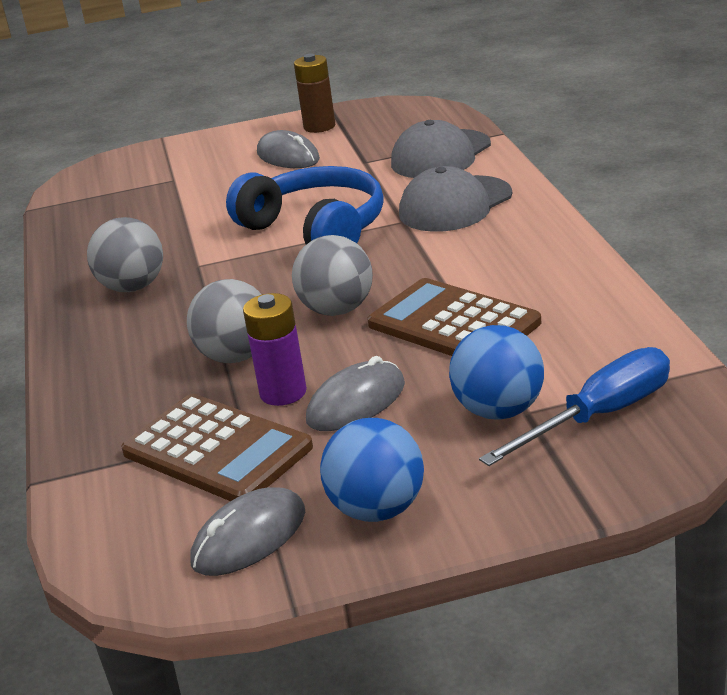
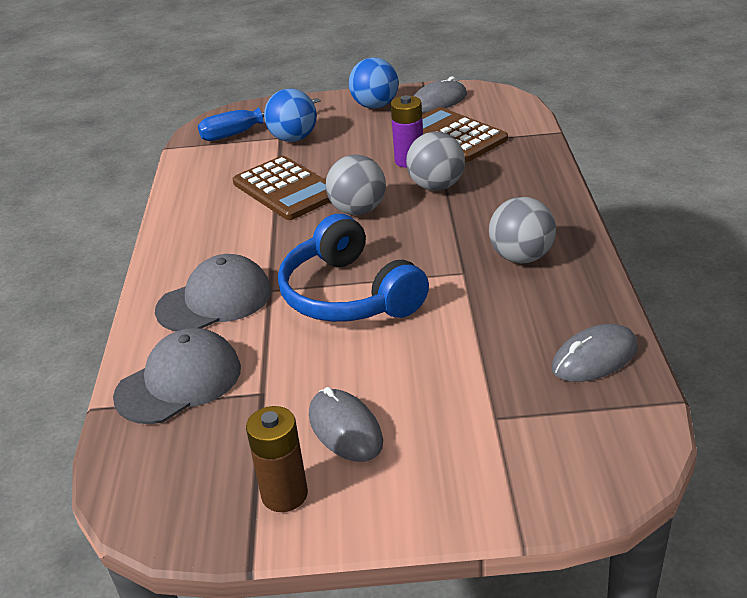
camera: 170 degrees left, 5 degrees up
grey mouse [306,356,405,431] -> grey mouse moved to [552,324,638,382]

